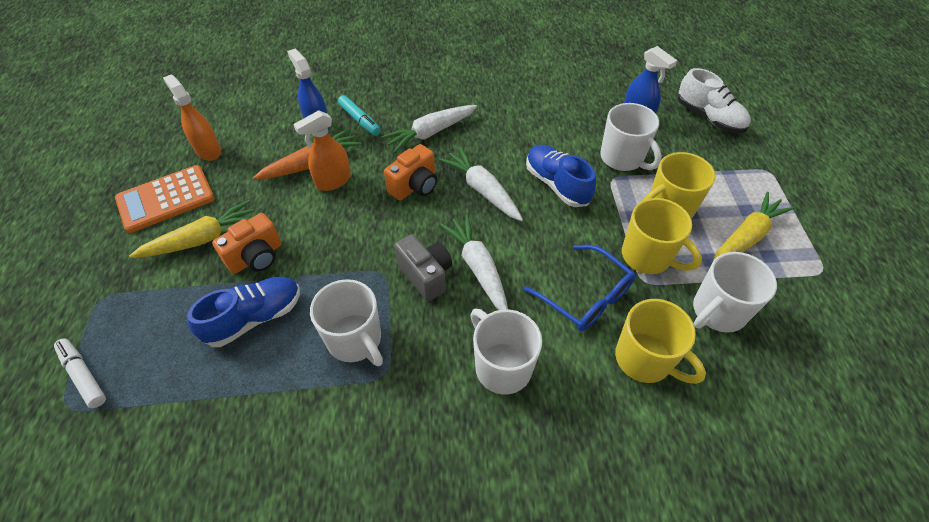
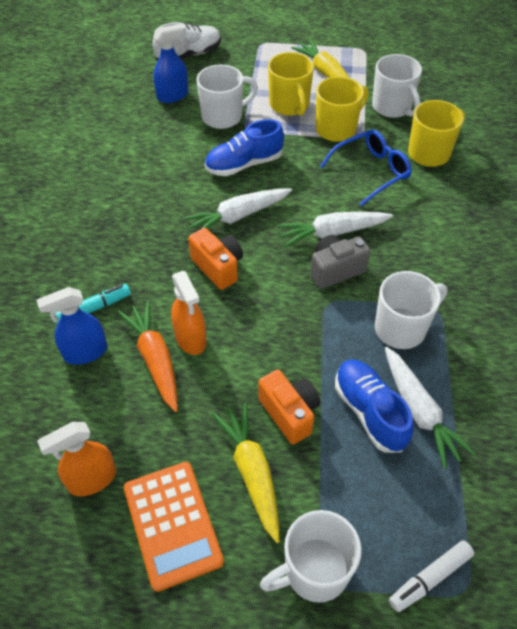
camera: 80 degrees left, 0 degrees up
white carrot [381,105,477,153] -> white carrot moved to [385,347,476,469]
white mug [471,309,542,395] -> white mug moved to [260,510,361,603]

